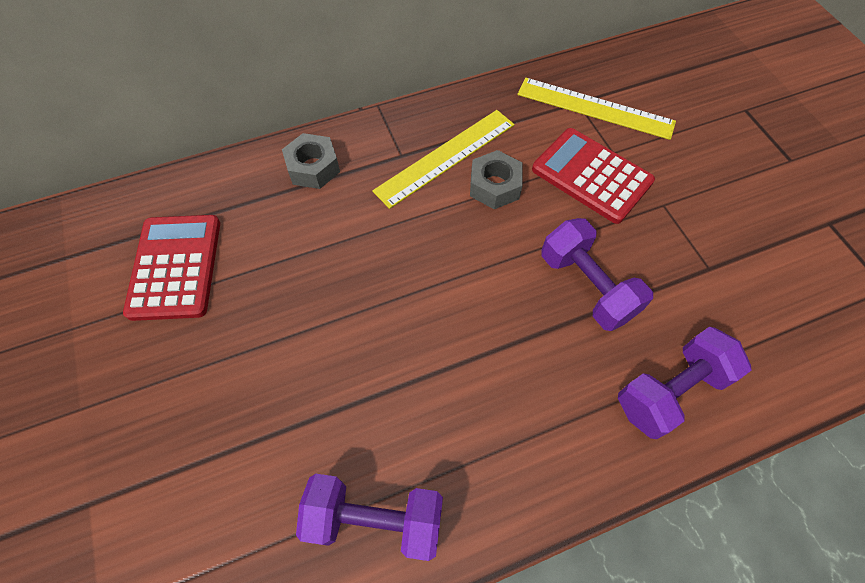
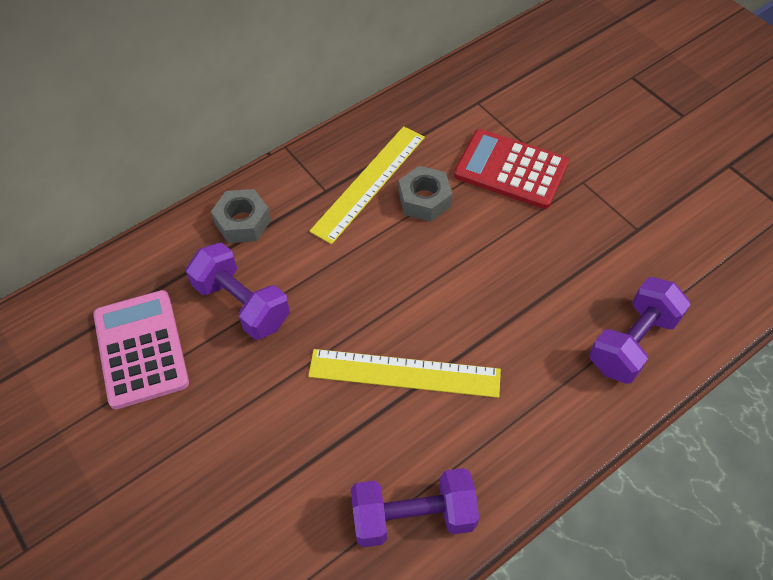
camera: 15 degrees left, 5 degrees down
red calculator [123,215,220,321] -> pink calculator [93,290,189,409]
yellow ruler [518,78,676,140] -> yellow ruler moved to [308,349,501,398]
purple dumbbell [541,218,653,331] -> purple dumbbell moved to [186,243,290,340]

